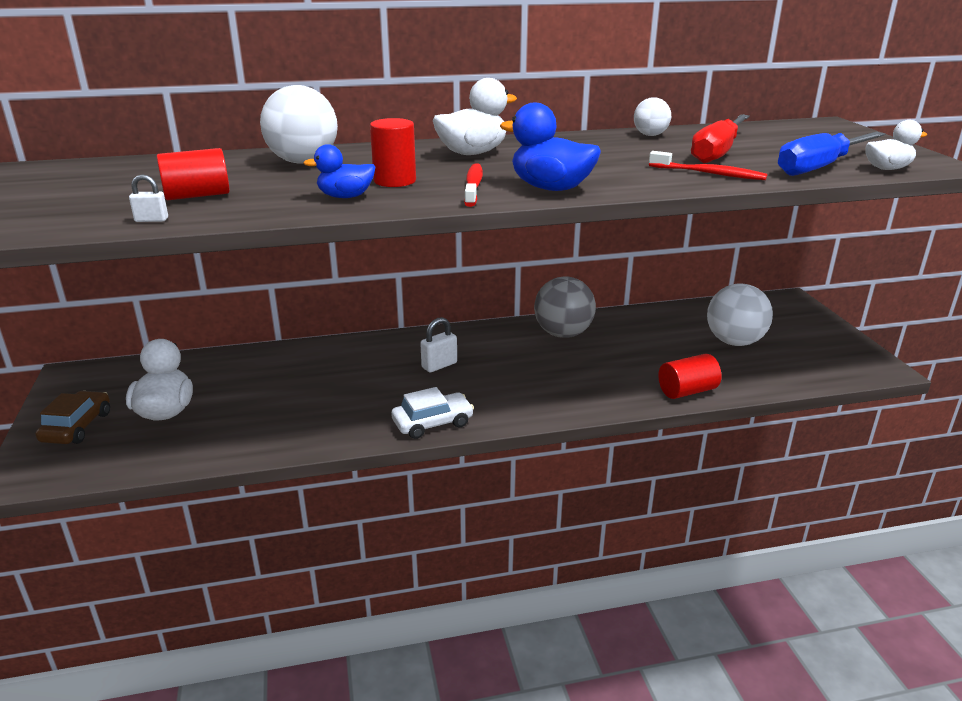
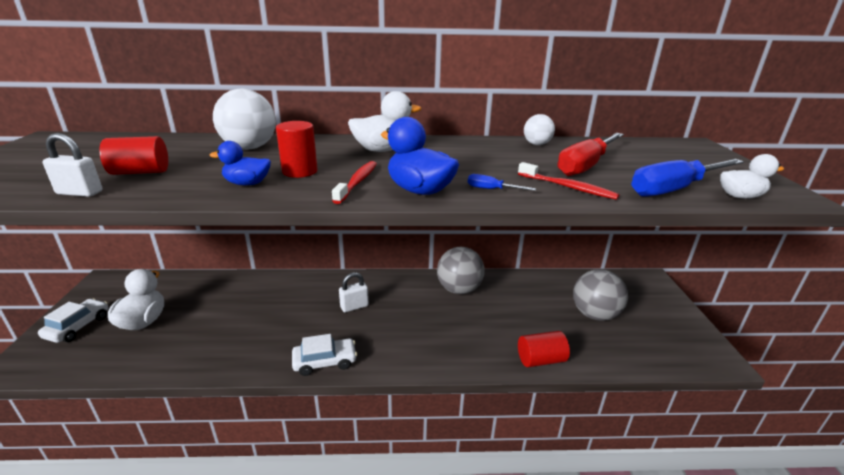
camera: 10 degrees right, 0 degrees up
brown car [35,391,110,444] -> white car [38,299,108,343]
white padlock [129,174,168,222] -> white padlock [43,133,103,197], size x1.62
white ball [707,283,773,346] -> grey ball [573,269,628,321]
none -> blue screwdriver [468,174,536,191]

